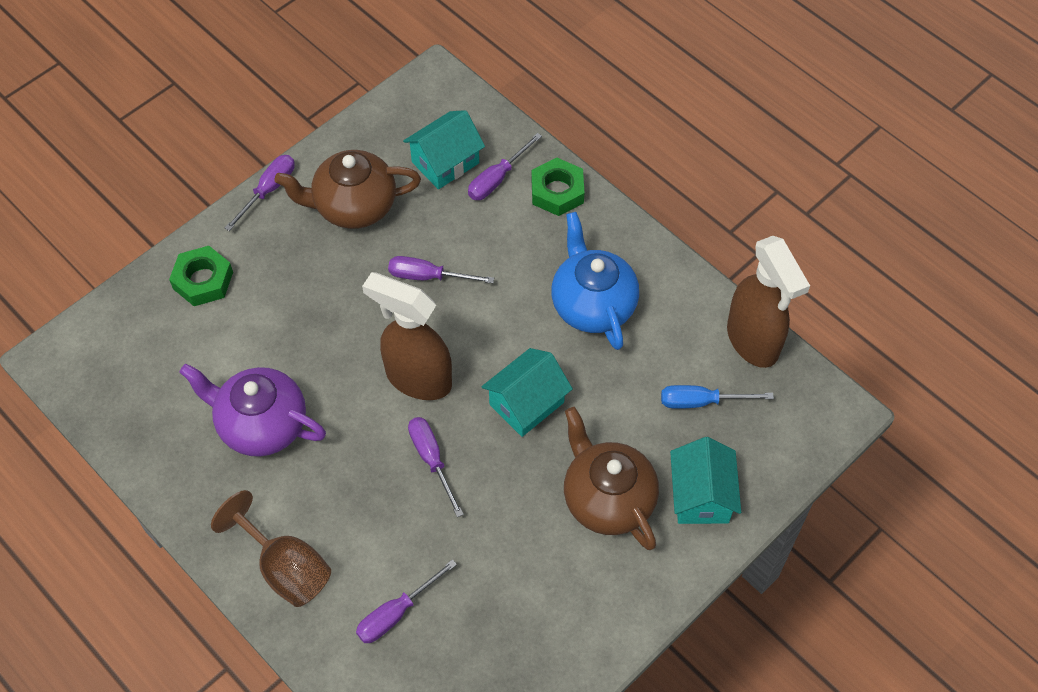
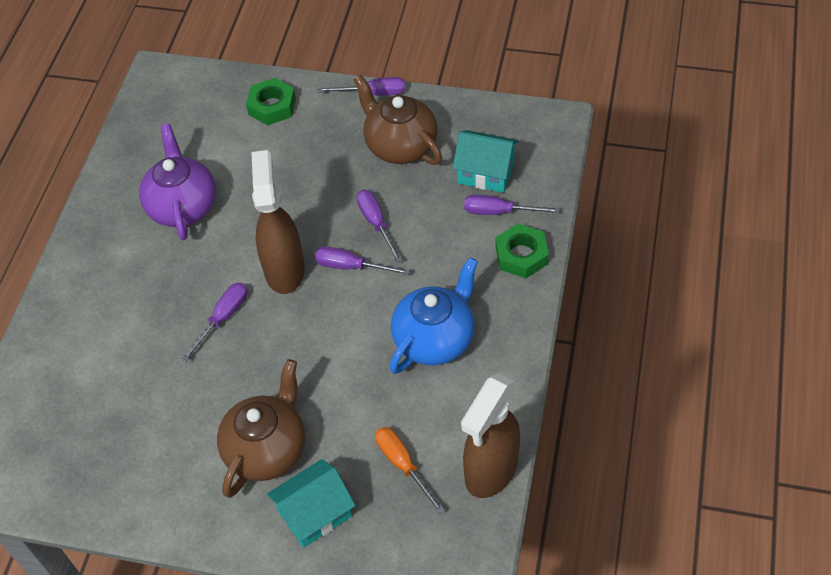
camera: 60 degrees right, 5 degrees down
brown goblet [211,490,331,607] -> none
purple screwdriver [356,559,457,643] -> purple screwdriver moved to [314,246,410,275]
turquoise house [482,348,573,437] -> none
blue screwdriver [661,385,774,409] -> orange screwdriver [375,427,445,514]

